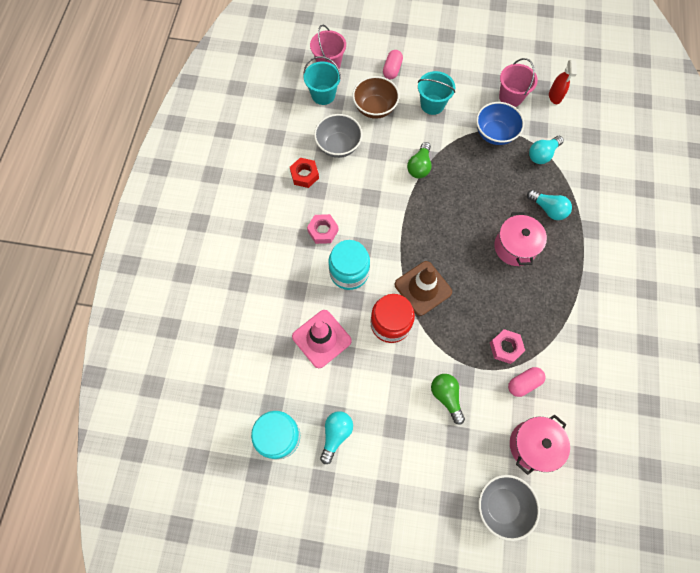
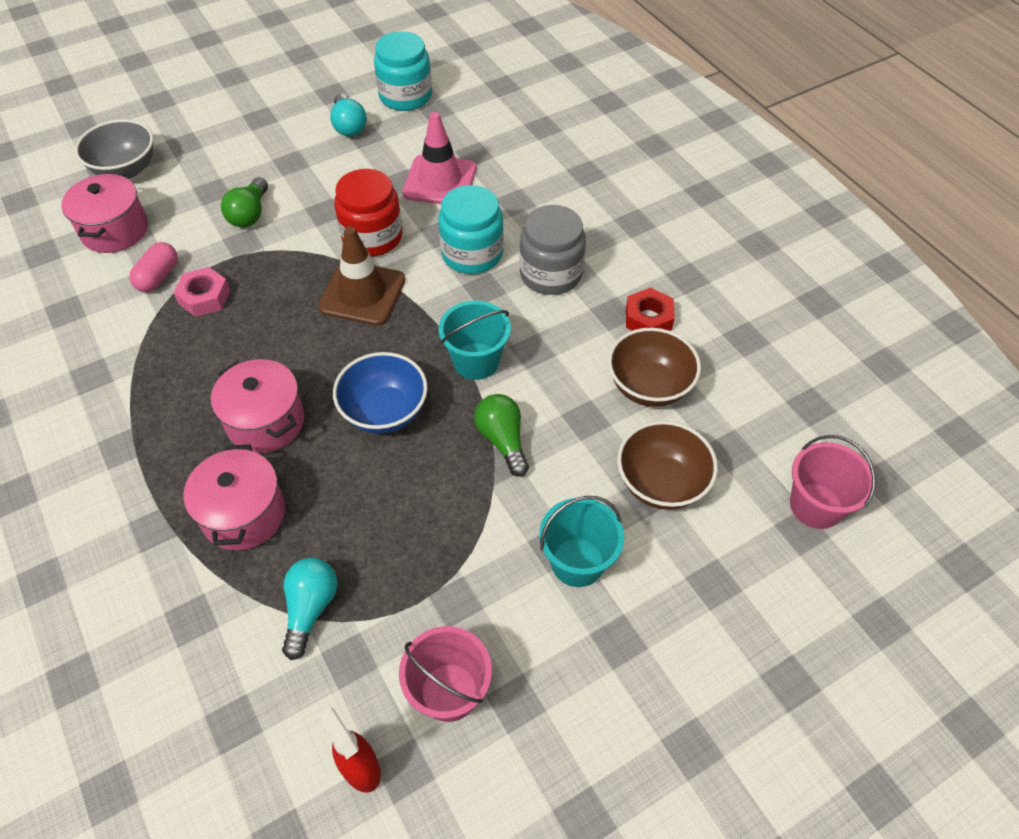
camera: 140 degrees right, 15 degrees down
turquoise bucket [303,56,341,105] -> turquoise bucket moved to [438,301,511,380]
pink nut [307,214,339,244] -> grey jar [519,205,586,295]
grey bowl [314,114,363,158] -> brown bowl [608,328,701,407]
pink capsule [383,50,403,79] -> none
green light bulb [431,374,465,425] -> green light bulb turned 75 degrees clockwise [221,177,268,227]
blue bowl [476,102,524,145] -> blue bowl moved to [333,352,428,434]
turquoise light bulb [527,190,572,220] -> pink pot [183,444,285,550]

